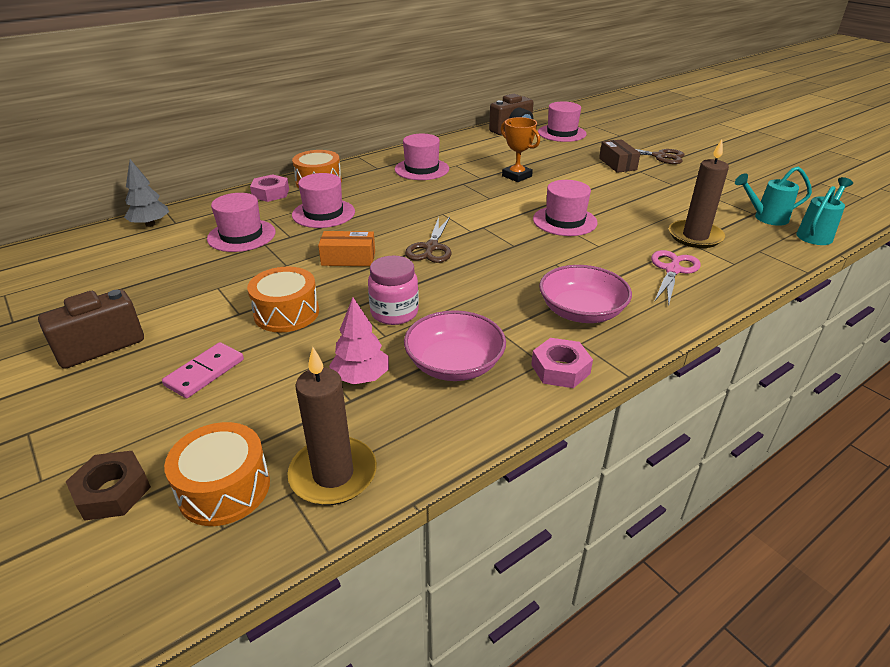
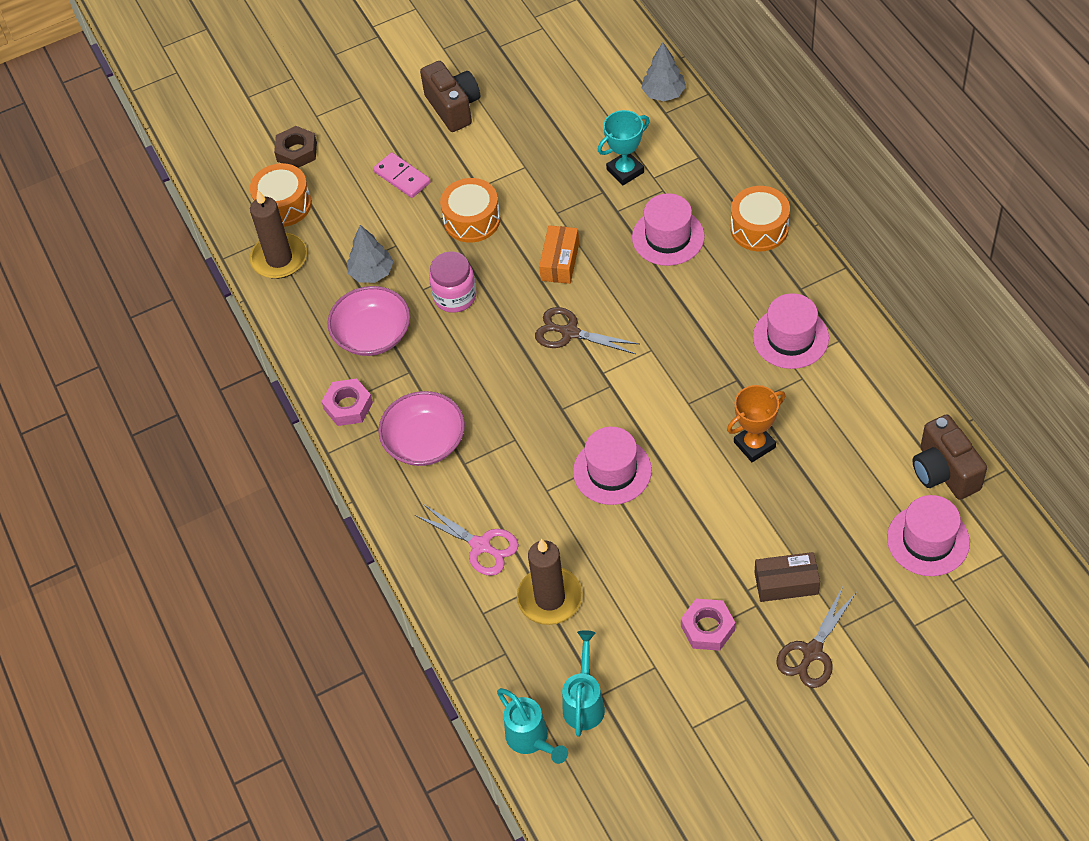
camera: 105 degrees right, 20 degrees up
pink hat [207,193,276,252] -> turquoise trophy [598,110,650,185]
pink nut [250,174,289,202] -> pink nut moved to [681,599,735,651]
pink tree [329,297,389,384] -> grey tree [347,225,394,283]

